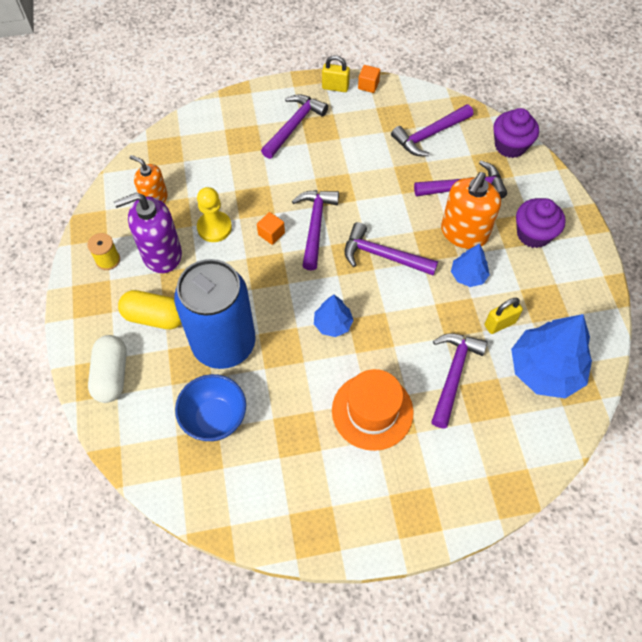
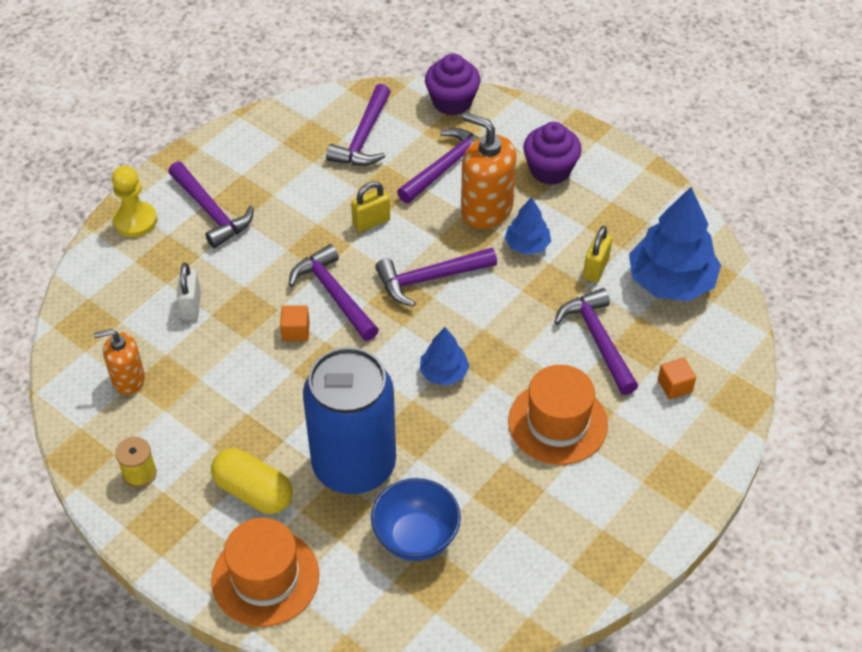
camera: 40 degrees left, 10 degrees down
white capsule [88,335,127,403] -> orange hat [211,518,319,627]
purple soap dispenser [114,193,182,273] -> none
yellow capsule [118,290,182,329] -> yellow capsule turned 60 degrees clockwise [211,448,293,514]
yellow pawn [197,187,232,242] -> yellow pawn moved to [112,166,157,237]
purple hammer [261,94,328,159] -> purple hammer turned 150 degrees clockwise [168,161,254,248]
yellow padlock [322,55,350,92] -> yellow padlock moved to [351,181,390,232]
orange cube [358,65,380,93] -> orange cube moved to [658,358,696,399]
orange soap dispenser [441,172,501,249] -> orange soap dispenser turned 135 degrees clockwise [461,112,517,229]
none -> white padlock [177,263,201,320]

